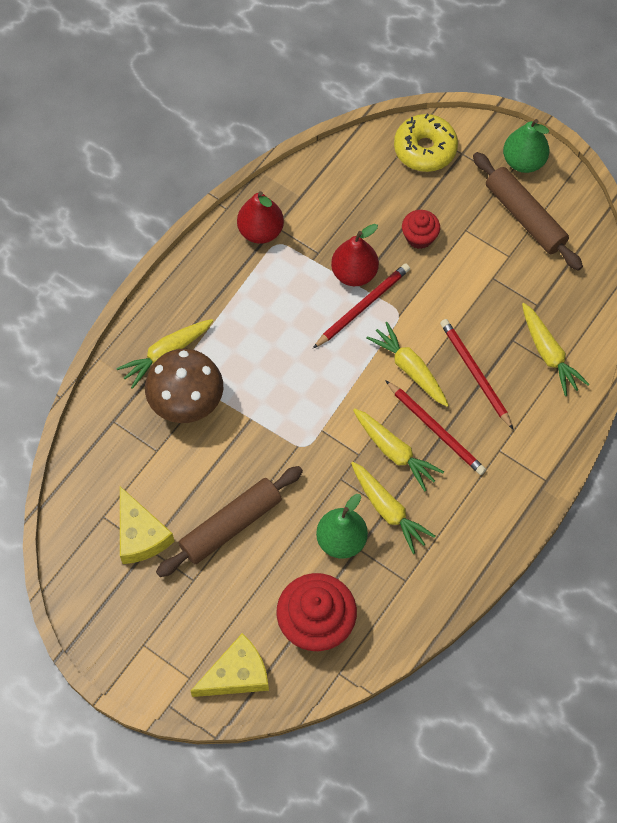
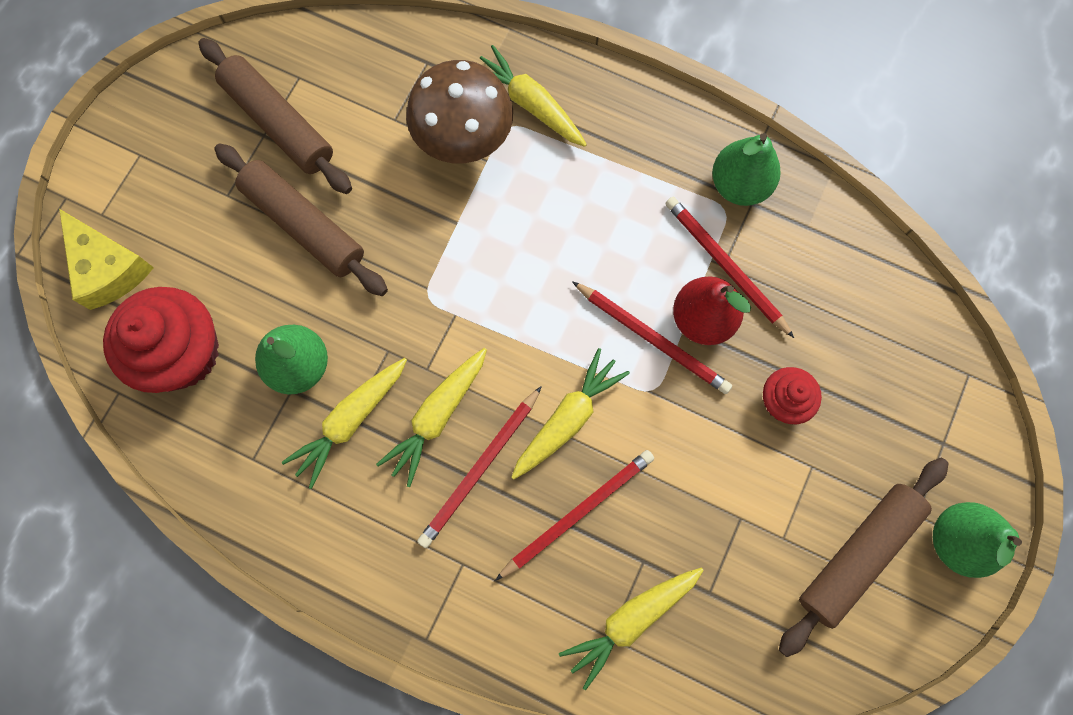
camera: 80 degrees right, 10 degrees up
yellow cheese [120,486,175,564] -> brown rolling pin [198,38,352,194]
red pear [237,191,284,244] -> green pear [712,133,780,206]
yellow donut [394,113,458,172] -> none
none -> red pencil [665,197,794,338]

